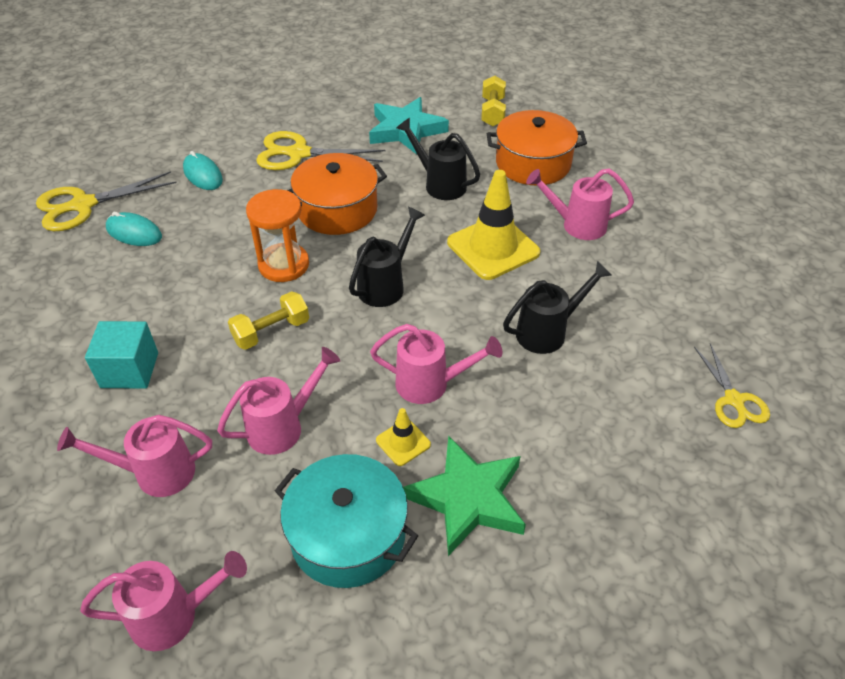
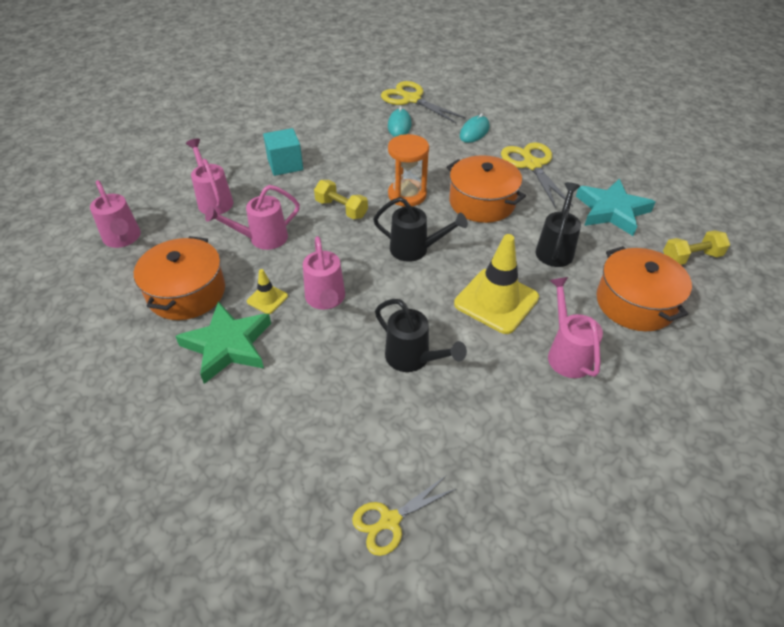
camera: 70 degrees right, 0 degrees up
pink watering can [217,347,340,455] -> pink watering can turned 120 degrees clockwise [205,185,300,250]
turquoise pot [275,454,418,588] -> orange pot [134,236,225,320]

